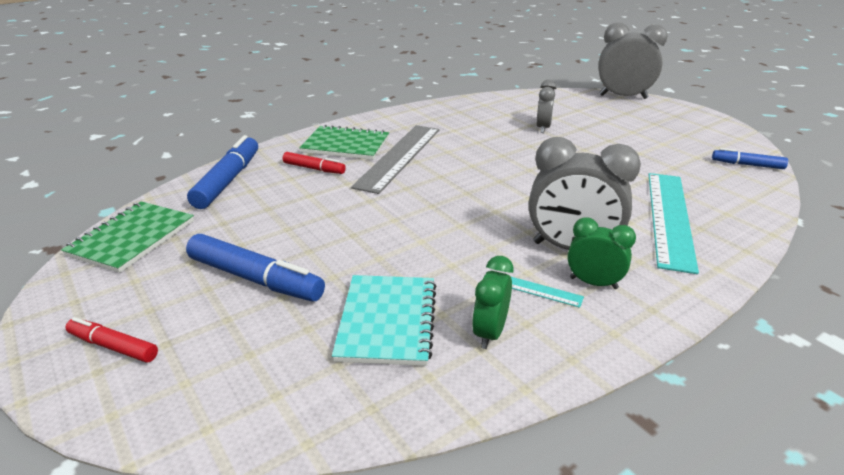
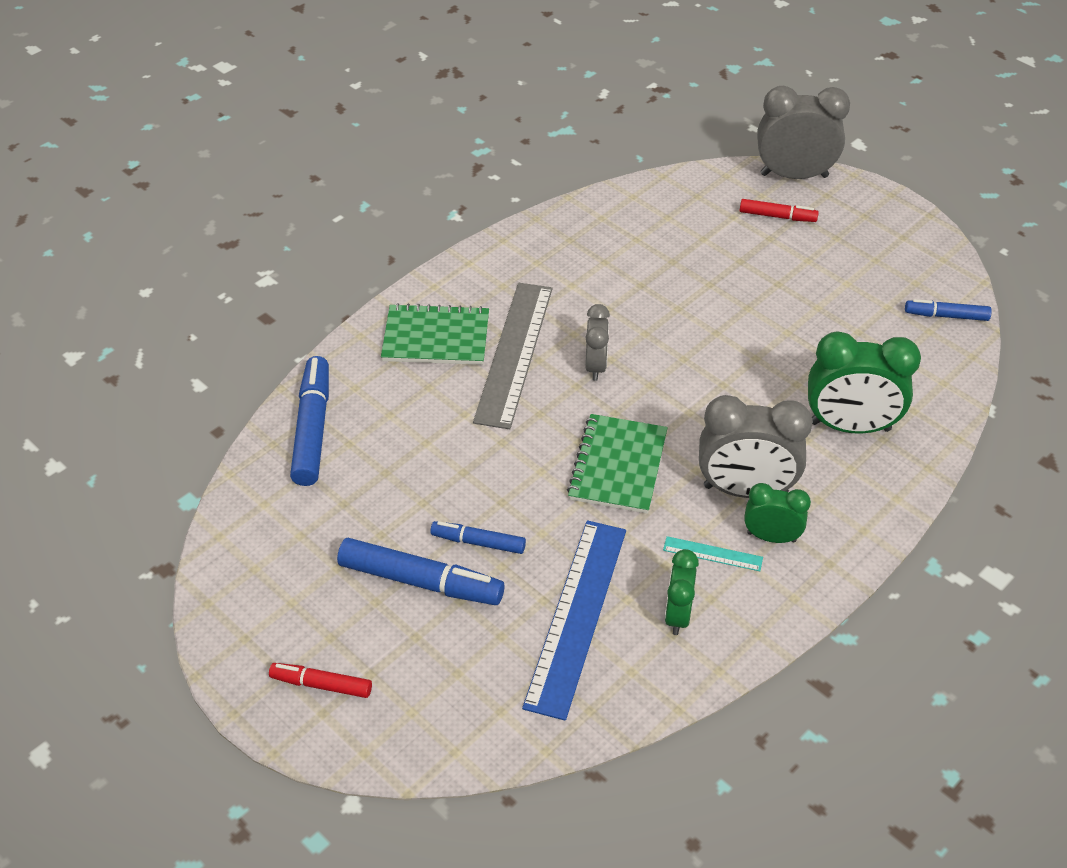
camera: 10 degrees left, 15 degrees up
green notebook [61,201,194,273] -> green notebook moved to [567,414,668,514]
red marker [283,152,346,174] -> red marker moved to [740,199,819,222]
turquoise notebook [332,275,437,366] -> blue ruler [522,520,626,721]
grey clock [536,80,556,133] -> grey clock moved to [585,304,610,381]
turquoise ruler [648,173,699,274] -> green clock [808,331,921,434]
none -> blue marker [430,521,526,554]

